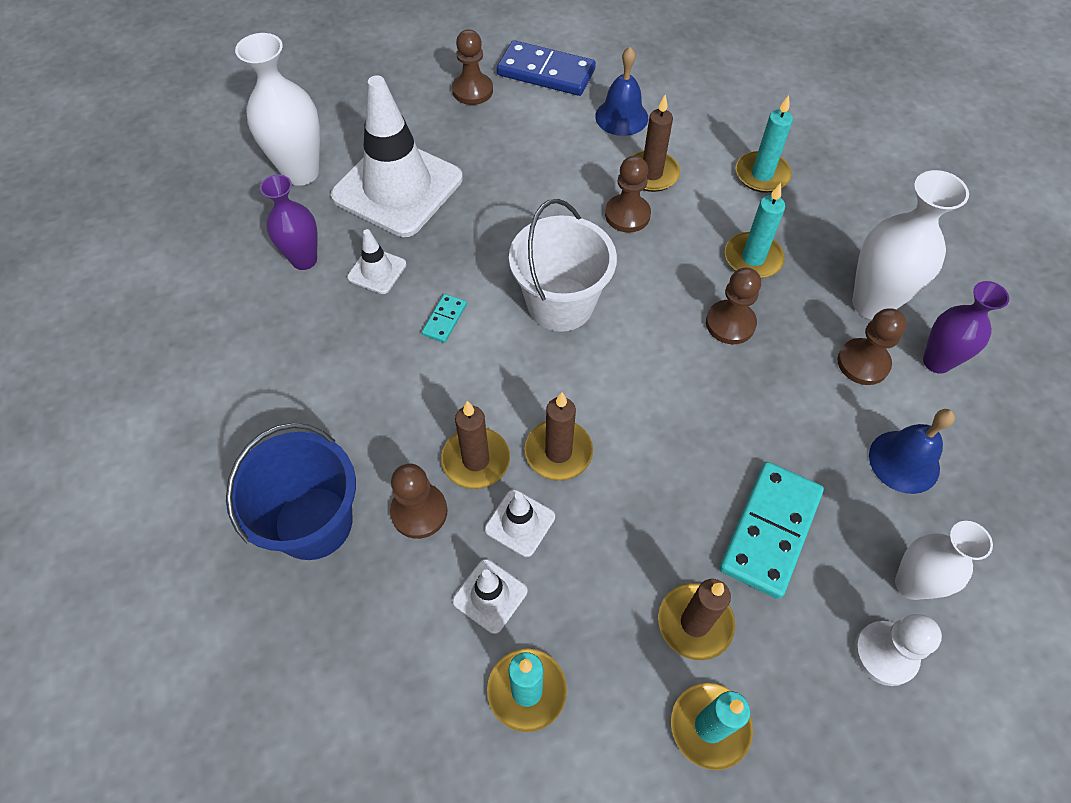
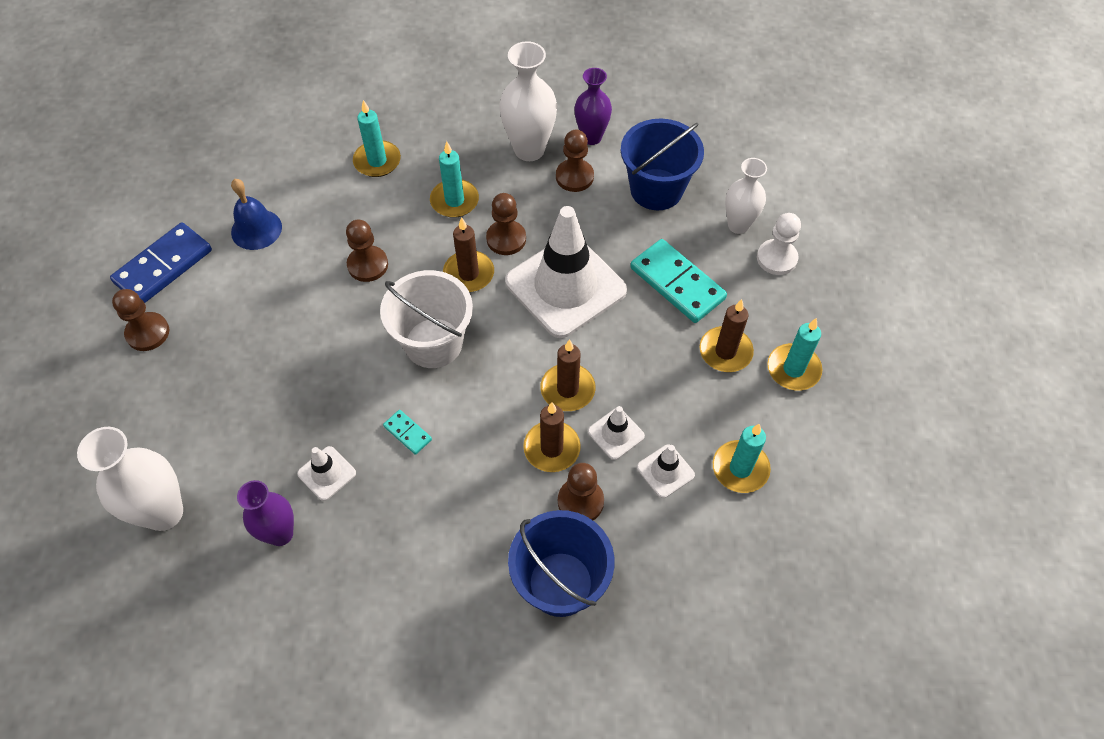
camera: 70 degrees left, 0 degrees up
white traffic cone [331,75,463,237] -> white traffic cone moved to [505,206,627,338]
brown candle [632,95,680,192] -> brown candle moved to [443,217,494,292]
blue bell [869,409,955,494] -> blue bucket [621,119,704,210]

